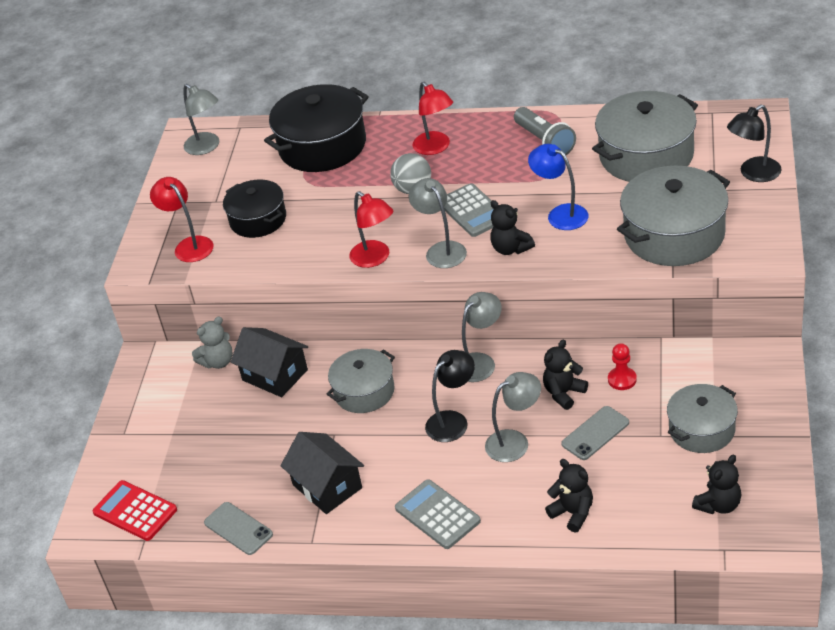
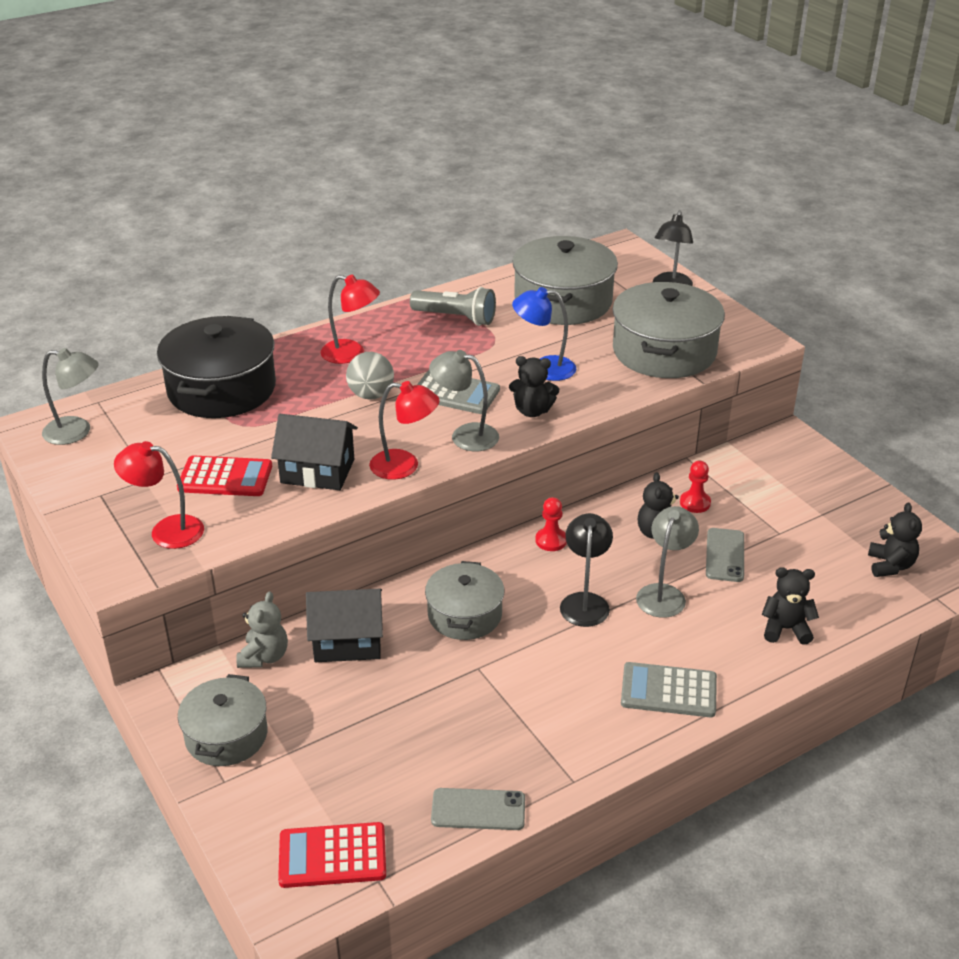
camera: 45 degrees left, 5 degrees down
black pot [223,180,286,238] -> red calculator [177,455,272,496]
black house [281,432,364,514] -> black house moved to [271,414,358,490]
grey lamp [462,292,502,382] -> red pawn [535,497,567,551]
grey pot [667,384,738,453] -> grey pot moved to [178,674,267,766]

